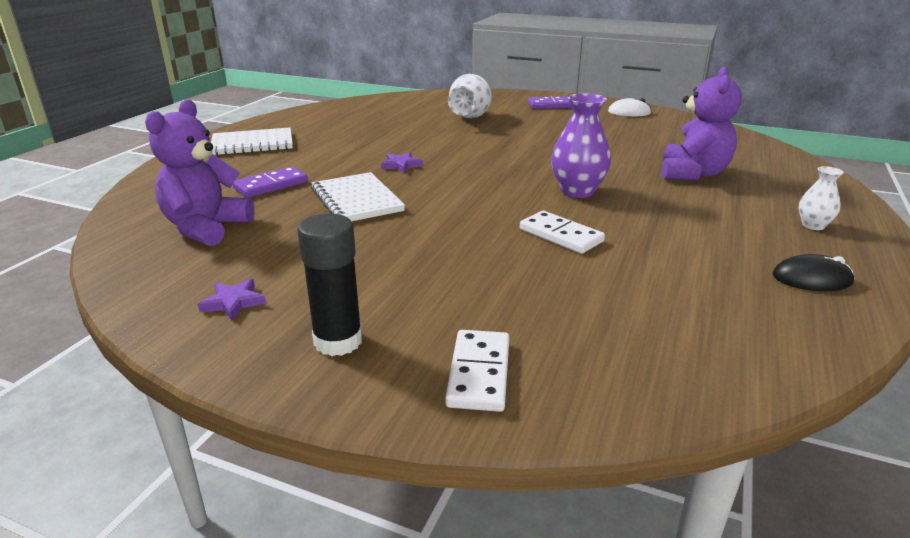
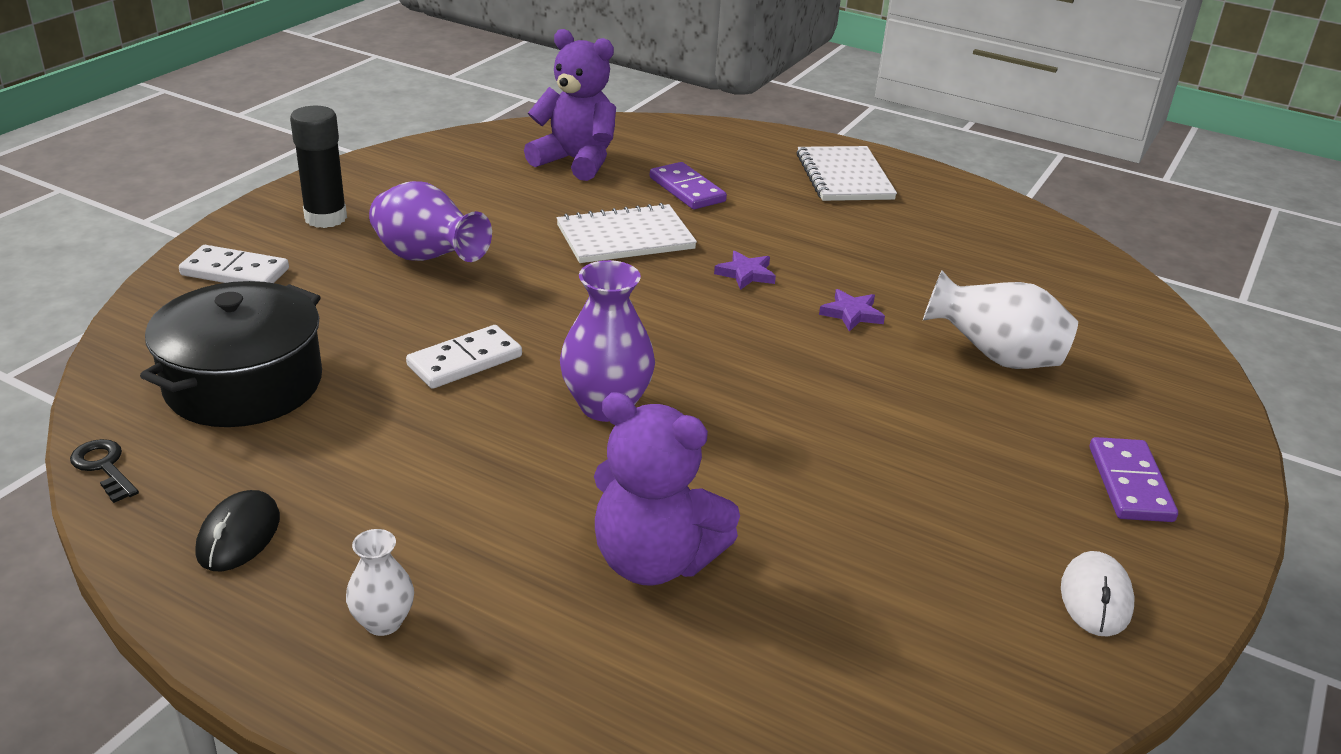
camera: 95 degrees right, 5 degrees up
purple star [198,279,266,321] -> purple star moved to [819,289,885,332]
none -> black key [70,439,139,503]
none -> black pot [140,281,322,427]
none -> purple vase [369,181,492,262]

